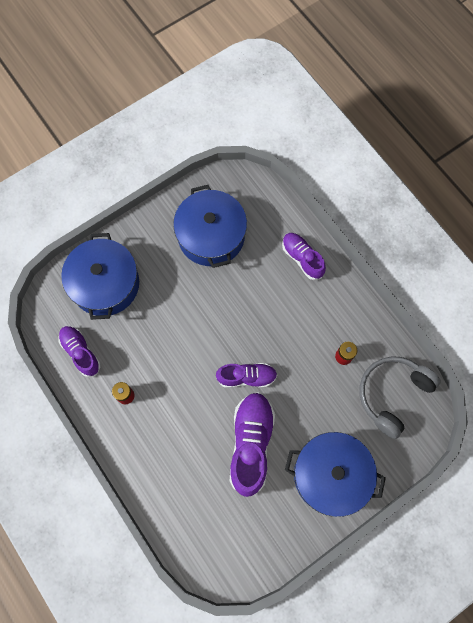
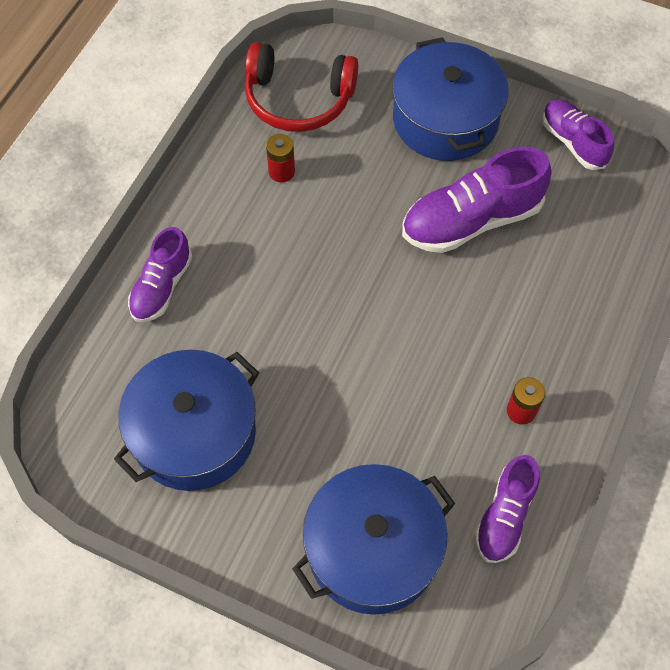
camera: 120 degrees left, 10 degrees down
purple shoe [216,363,277,388] -> purple shoe moved to [542,100,614,170]
grey headphones [359,356,441,439] -> red headphones [245,42,358,132]

